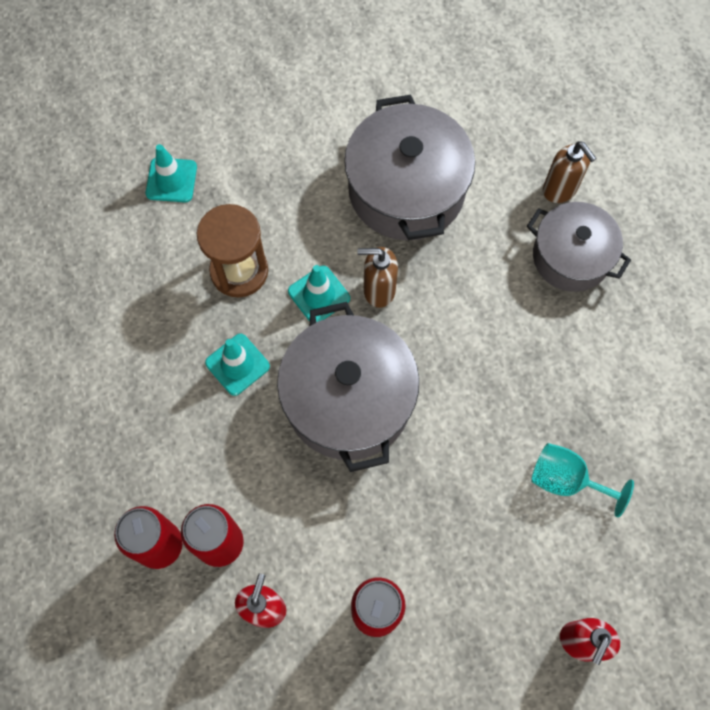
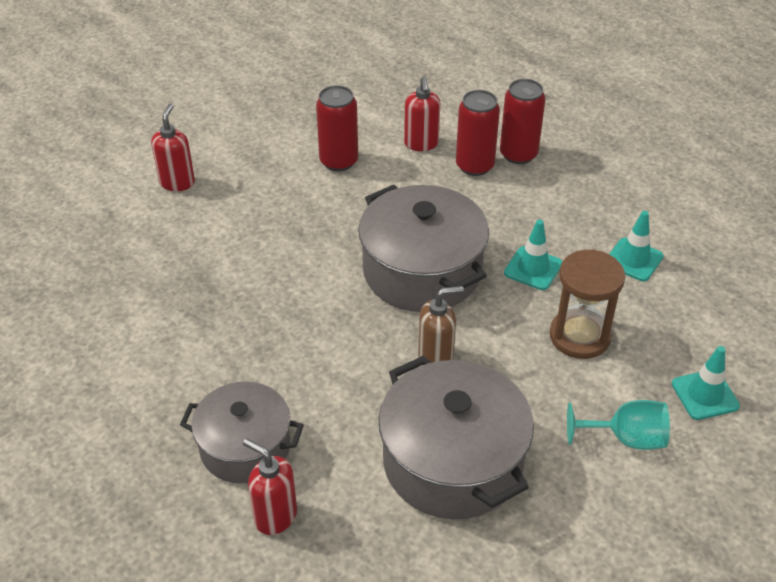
camera: 160 degrees right, 25 degrees down
turquoise traffic cone [288,265,350,323] -> turquoise traffic cone moved to [609,211,664,281]
turquoise goblet [531,443,634,517] -> turquoise goblet moved to [567,400,670,450]
brown soap dispenser [543,141,597,203] -> red soap dispenser [243,438,297,535]

